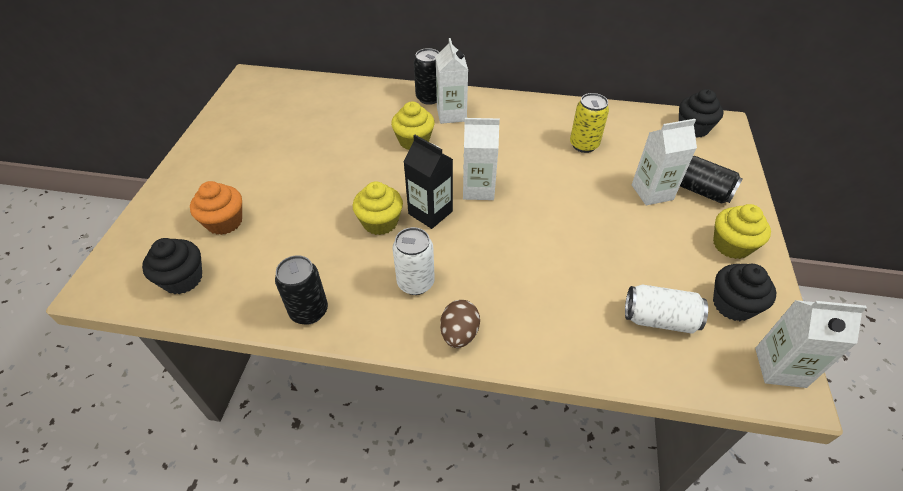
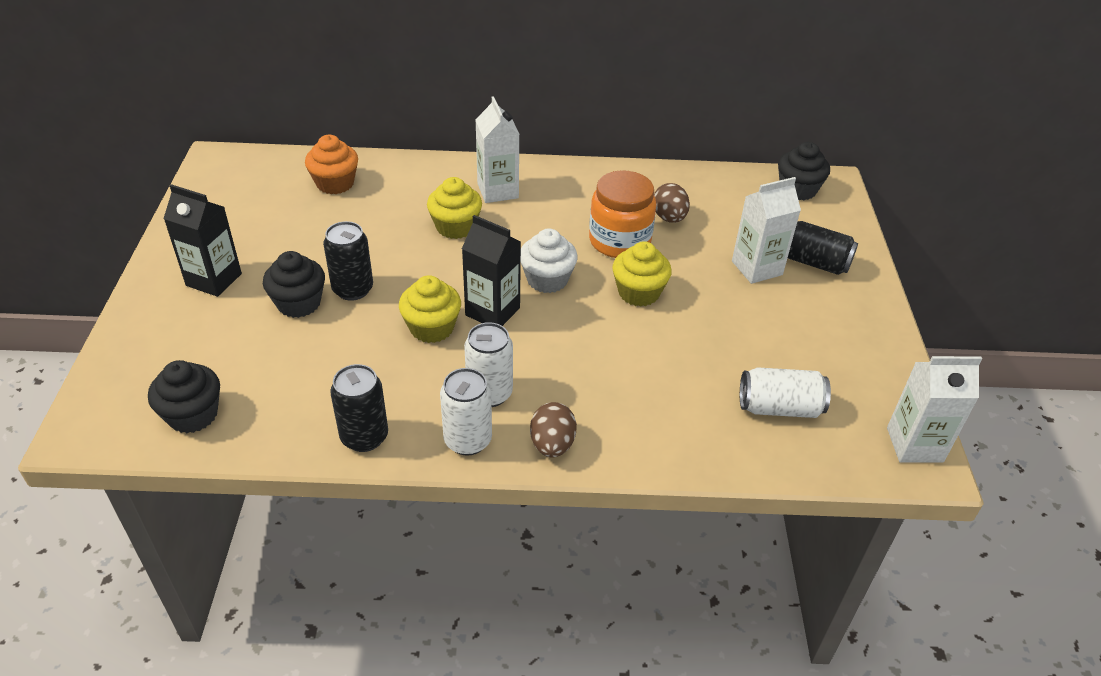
camera: 10 degrees left, 5 degrees down
orange cupcake [190,181,242,235] -> orange cupcake moved to [305,135,358,194]
black can [414,48,439,105] -> black can moved to [323,221,373,301]
white carton [463,118,500,200] -> white cupcake [521,229,578,293]
yellow can [570,93,609,153] -> brown egg [654,183,690,223]
yellow cupcake [713,204,771,259] -> yellow cupcake moved to [612,241,671,307]
black cupcake [713,264,776,321] -> black cupcake moved to [263,251,325,318]
none -> black carton [163,184,242,297]
none -> white can [440,368,492,456]
none -> orange jar [589,170,656,258]

